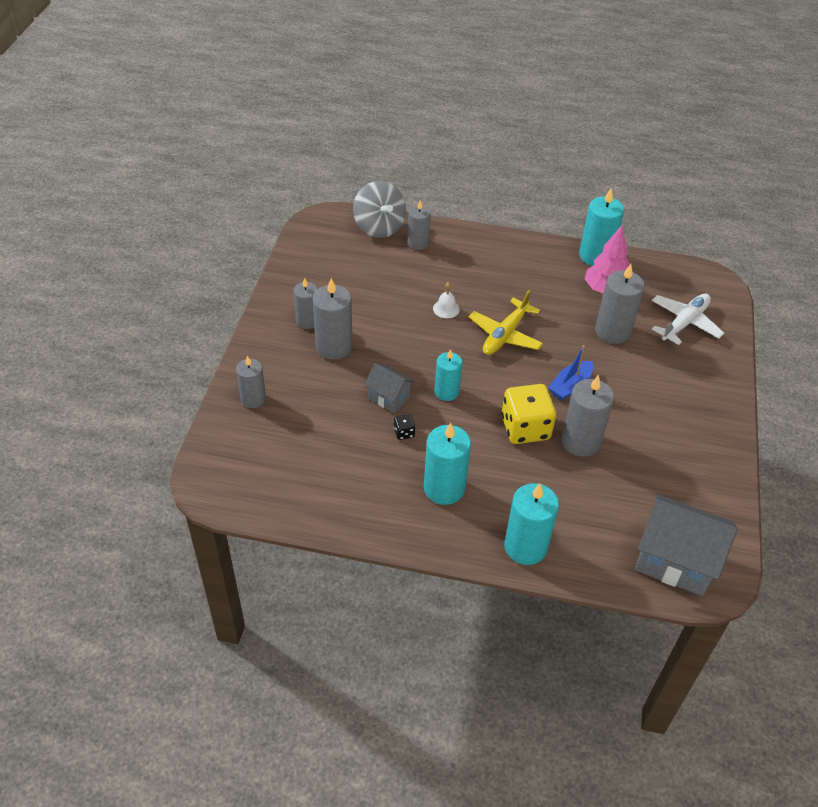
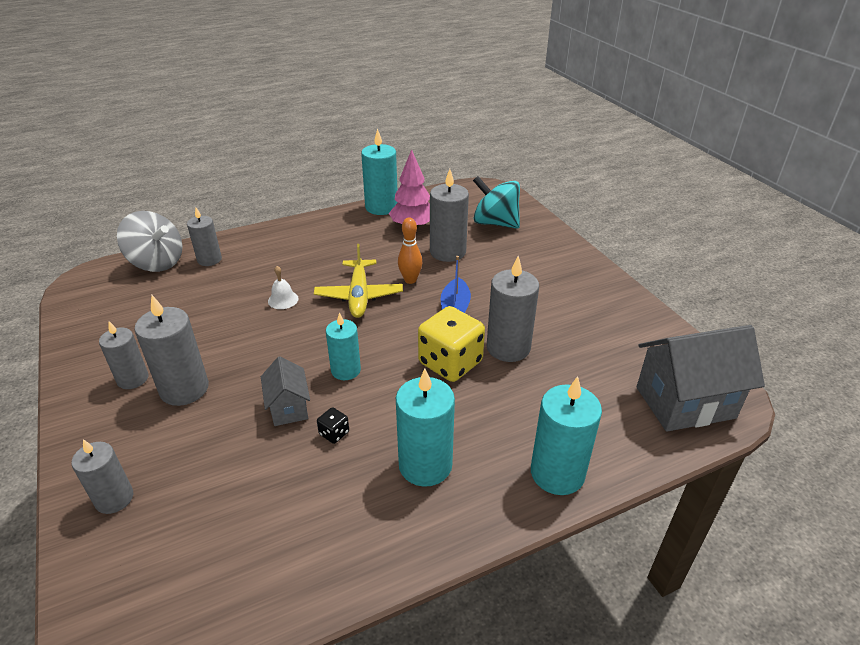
camera: 35 degrees left, 10 degrees down
grey house [364,363,414,413] -> grey house turned 75 degrees clockwise [261,356,310,426]
white plane [652,294,724,345] -> turquoise spinning top [473,176,520,229]
none -> orange bowling pin [398,217,422,284]

